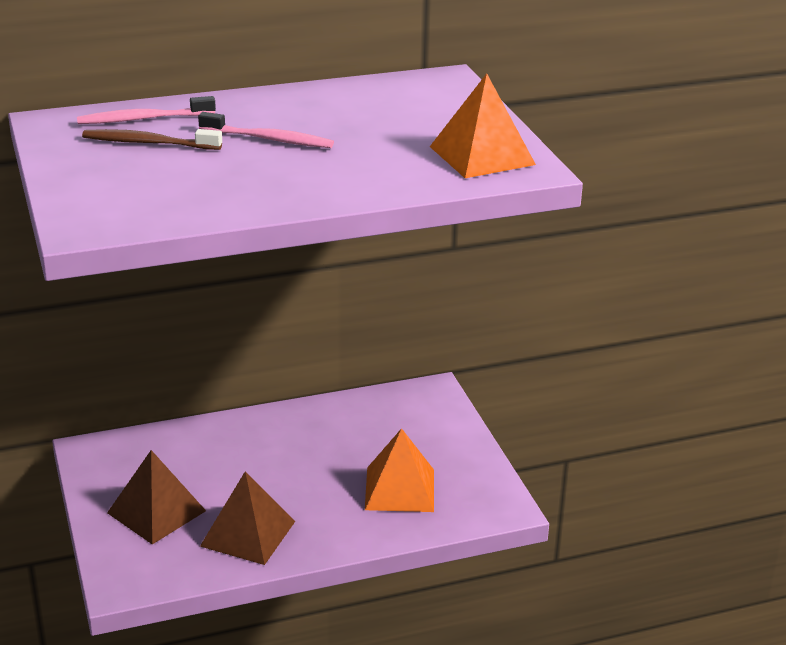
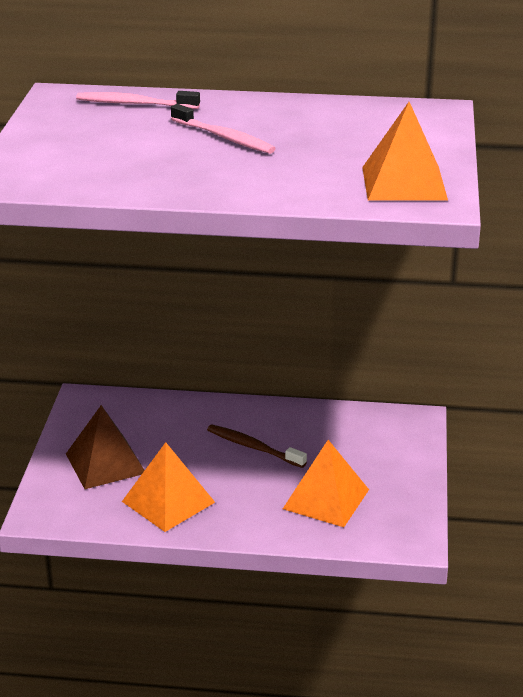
camera: 25 degrees right, 0 degrees up
brown toothbrush [82,129,222,150] -> brown toothbrush moved to [207,424,307,468]
brown pyramid [200,471,295,565] -> orange pyramid [122,442,215,532]

